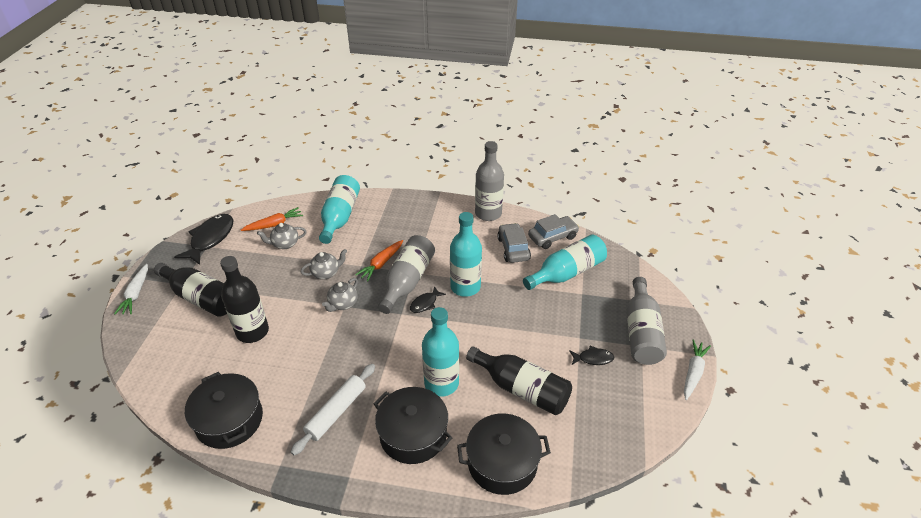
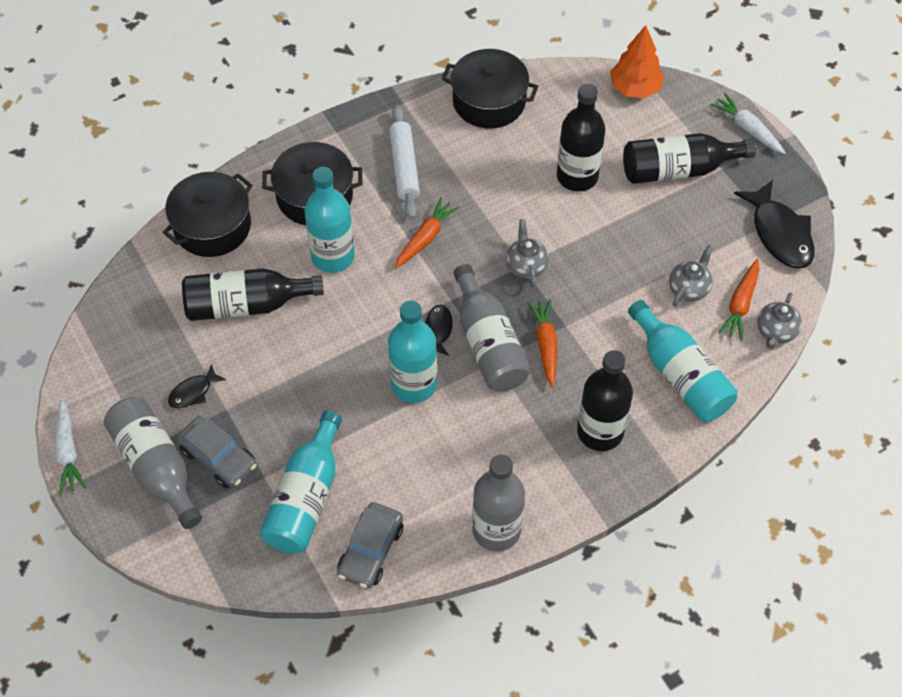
camera: 140 degrees right, 15 degrees up
grey teapot [301,249,347,279] -> grey teapot moved to [757,292,802,349]
grey car [497,223,531,263] -> grey car moved to [177,416,257,488]
none -> orange carrot [395,197,460,268]
none -> black bottle [577,350,633,451]
none -> orange tree [610,25,665,98]

